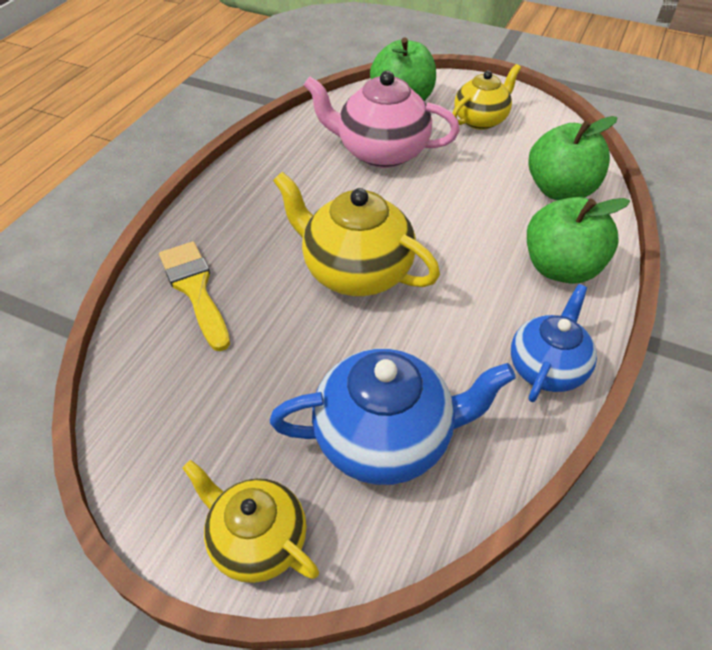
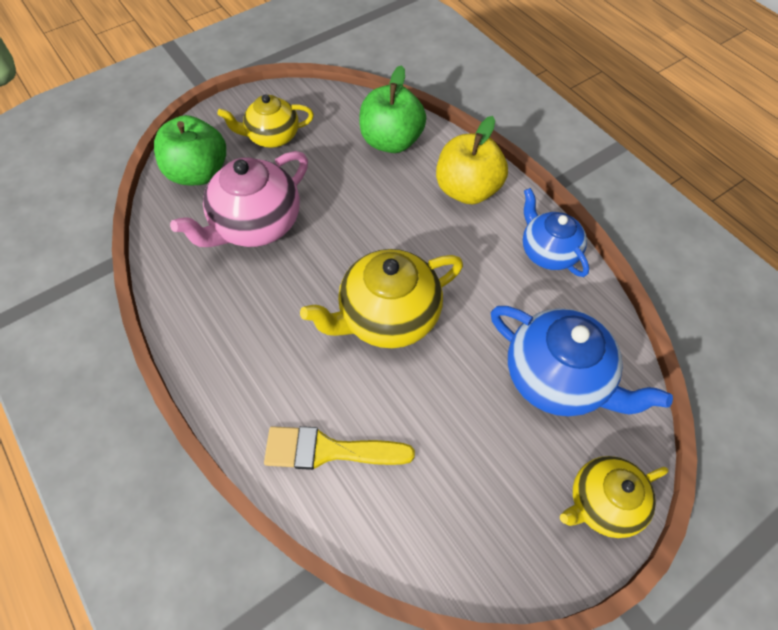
camera: 60 degrees left, 10 degrees up
blue teapot [270,348,516,485] -> blue teapot turned 105 degrees clockwise [491,306,673,416]
yellow teapot [452,64,521,130] -> yellow teapot turned 90 degrees counterclockwise [217,94,314,148]
green apple [527,197,630,284] -> yellow apple [436,116,508,204]

